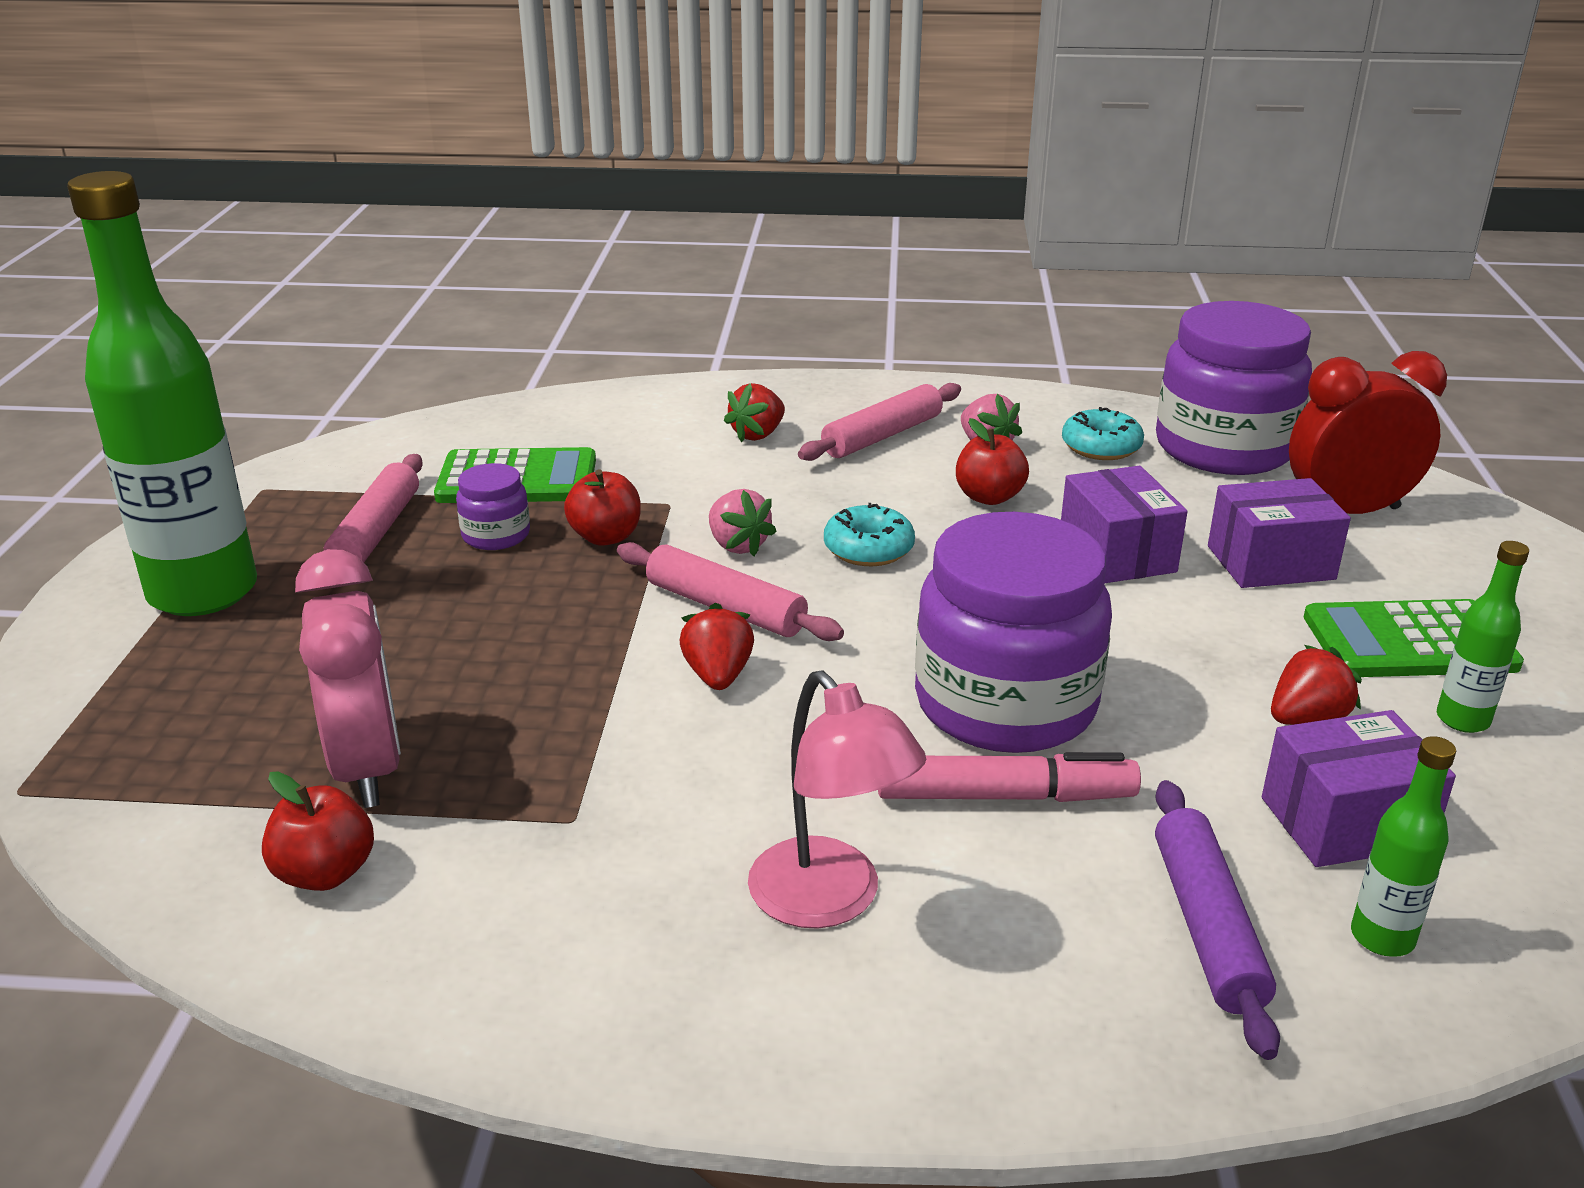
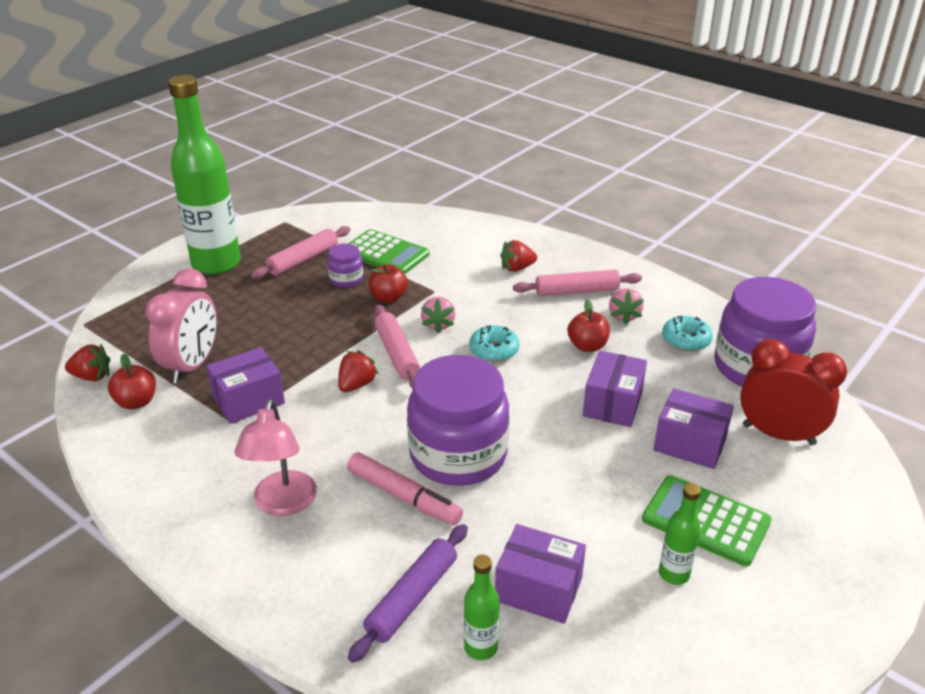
camera: 35 degrees right, 5 degrees up
red strawberry [1271,645,1362,725] -> red strawberry moved to [65,344,110,381]
none -> purple box [206,347,285,424]

